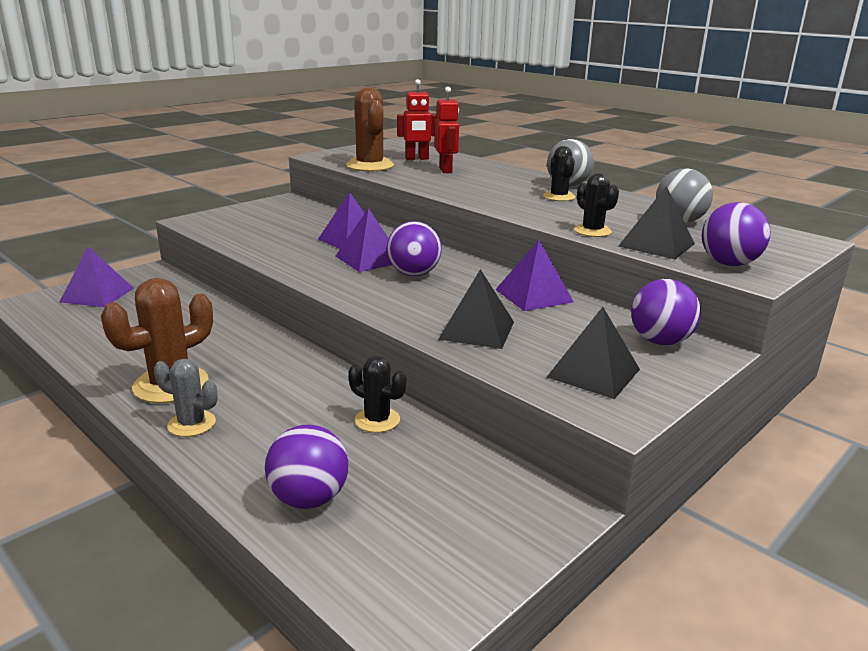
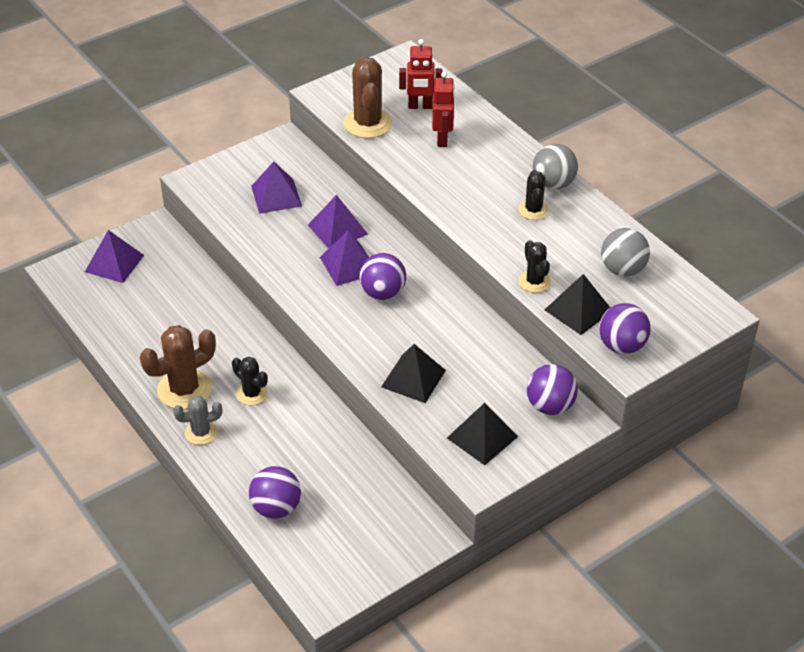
camera: 10 degrees right, 20 degrees up
grey cactus [154,359,218,437] -> grey cactus turned 45 degrees counterclockwise [173,396,222,445]
black cactus [348,356,406,433] -> black cactus moved to [232,357,268,405]
purple pyramid [495,240,574,311] -> purple pyramid moved to [251,161,302,214]

